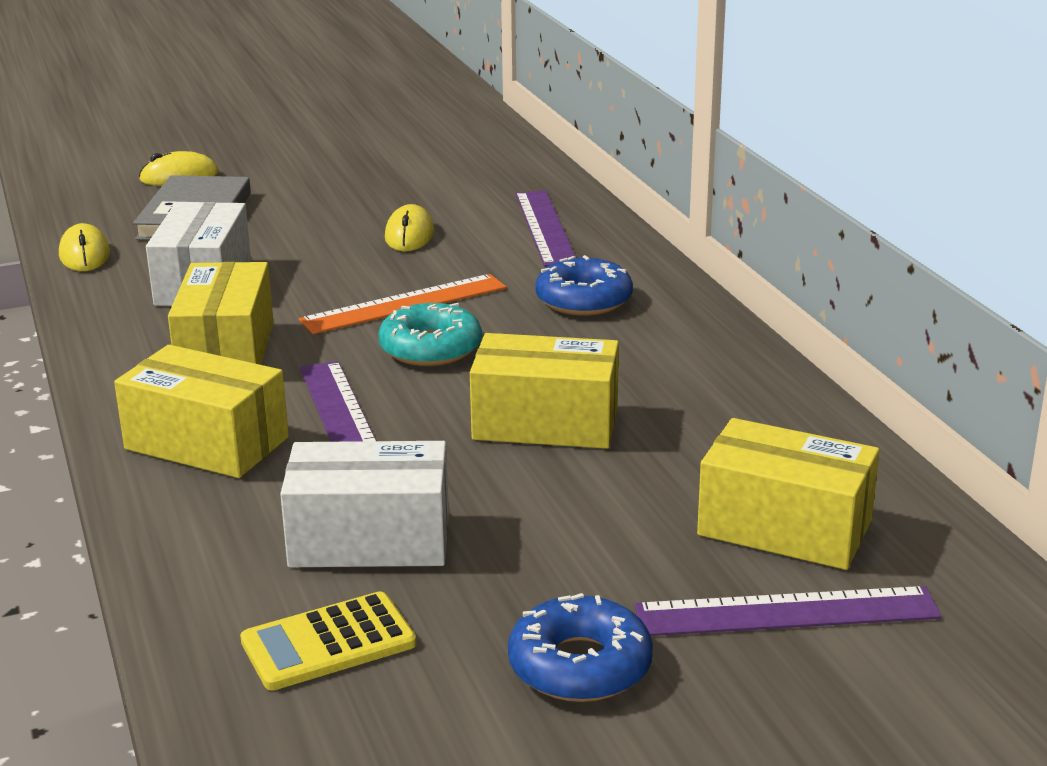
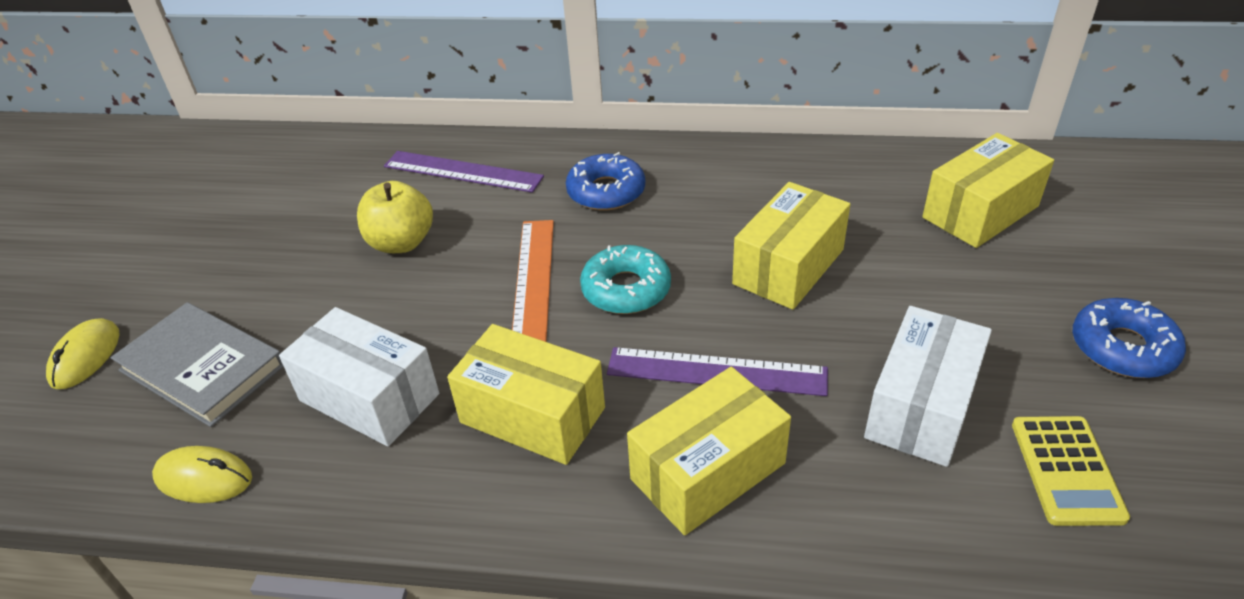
camera: 60 degrees left, 15 degrees up
yellow mouse [385,204,434,251] -> yellow apple [357,181,433,253]
purple ruler [635,586,942,636] -> none

